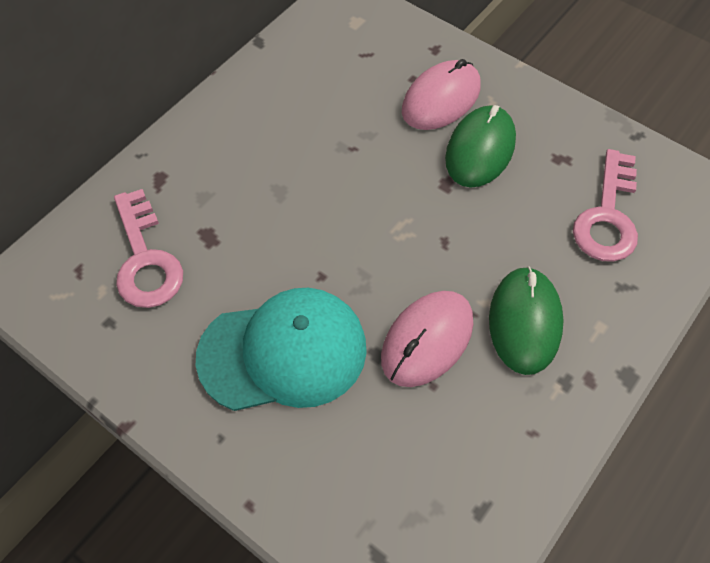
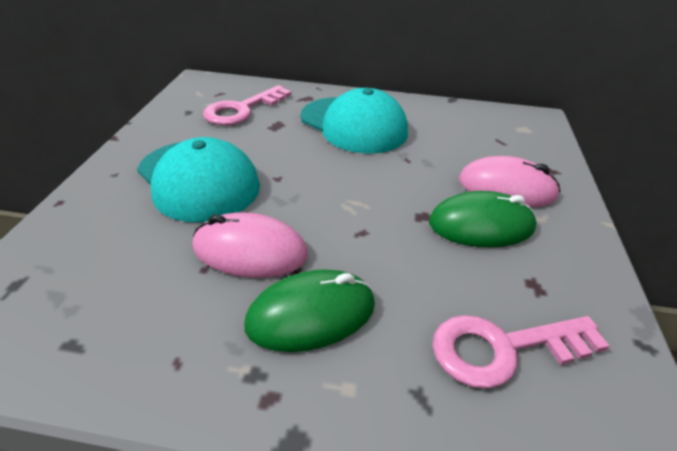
camera: 60 degrees right, 20 degrees down
none -> turquoise cap [301,88,408,154]

